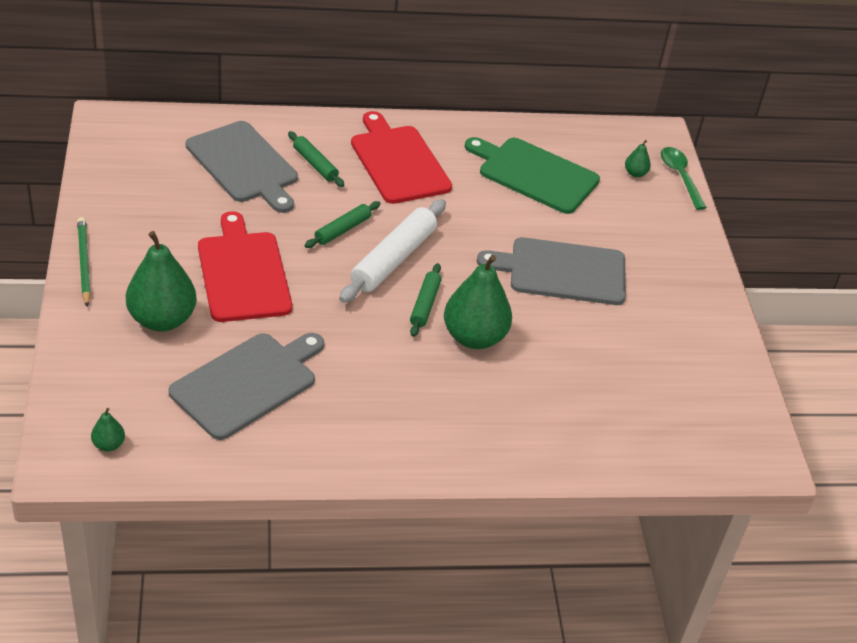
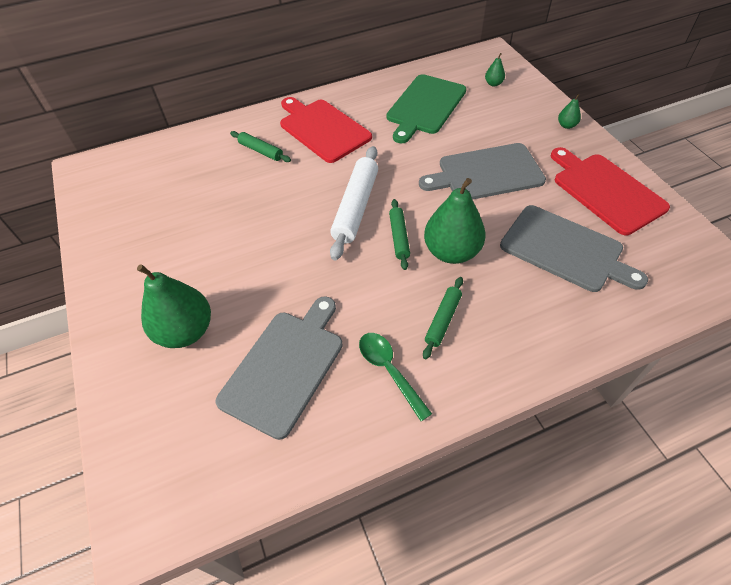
camera: 10 degrees left, 10 degrees up
green pencil [77,217,91,307] -> none
green pear [91,408,125,451] -> green pear moved to [558,94,581,129]
grey cutting board [186,121,298,213] -> grey cutting board moved to [500,205,648,292]
red cutting board [198,211,292,322] -> red cutting board moved to [551,147,670,235]
green rolling pin [305,201,380,248] -> green rolling pin moved to [423,277,463,359]
green cutting board [465,137,600,214] -> green cutting board turned 75 degrees counterclockwise [386,74,466,143]
green spoon [661,147,707,210] -> green spoon moved to [359,333,432,421]

